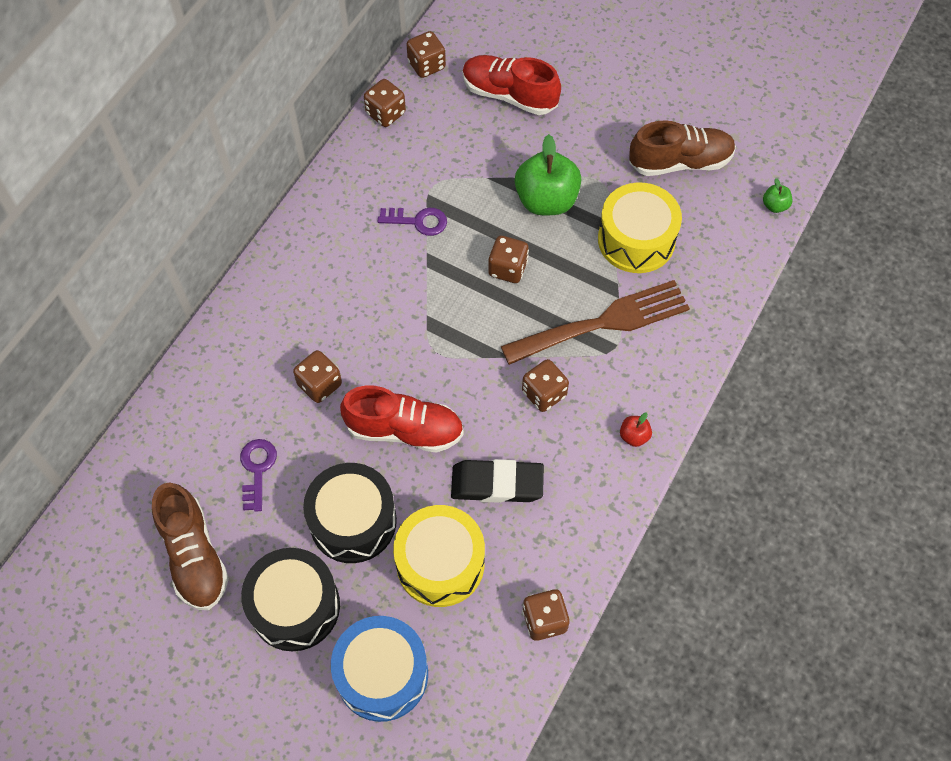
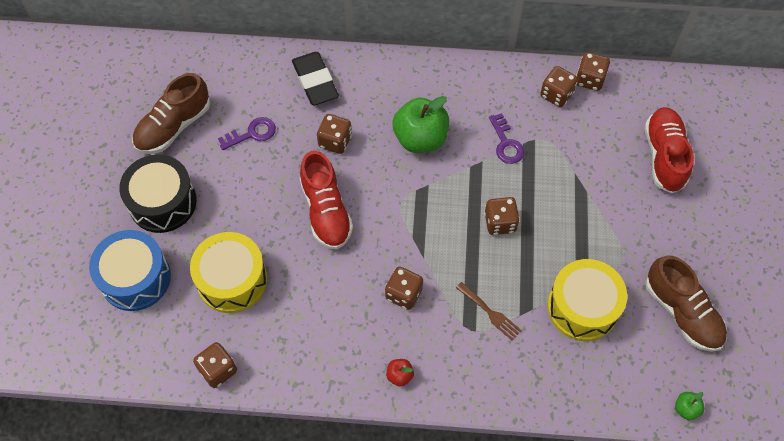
camera: 65 degrees right, 0 degrees up
black drum [303,463,397,563] -> none
brown dice [406,31,446,78] -> brown dice moved to [540,66,578,107]
black eraser [451,459,544,503] -> black eraser moved to [292,52,339,105]
brown fork [501,280,690,365] -> brown fork [456,282,522,341], size x0.45
green apple [515,134,581,215] -> green apple moved to [393,96,449,153]

